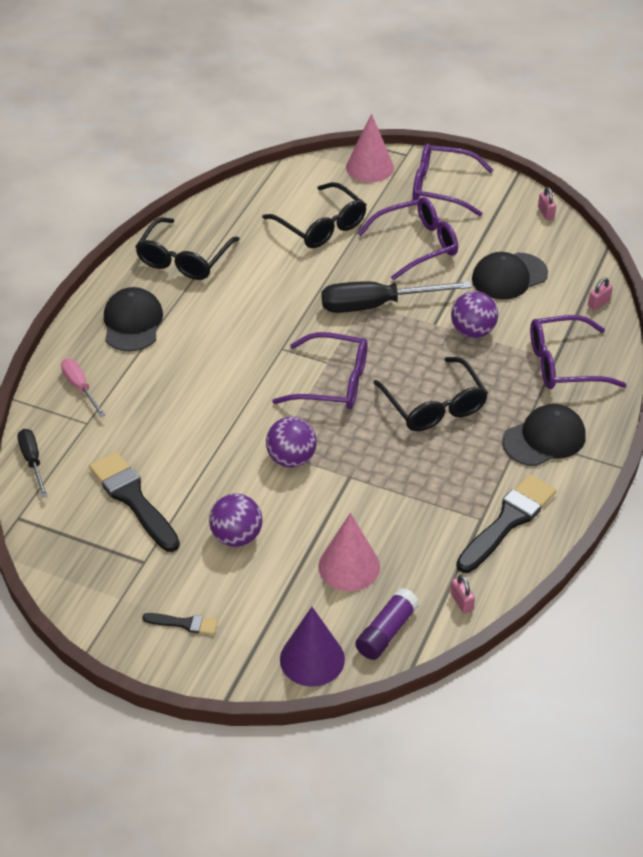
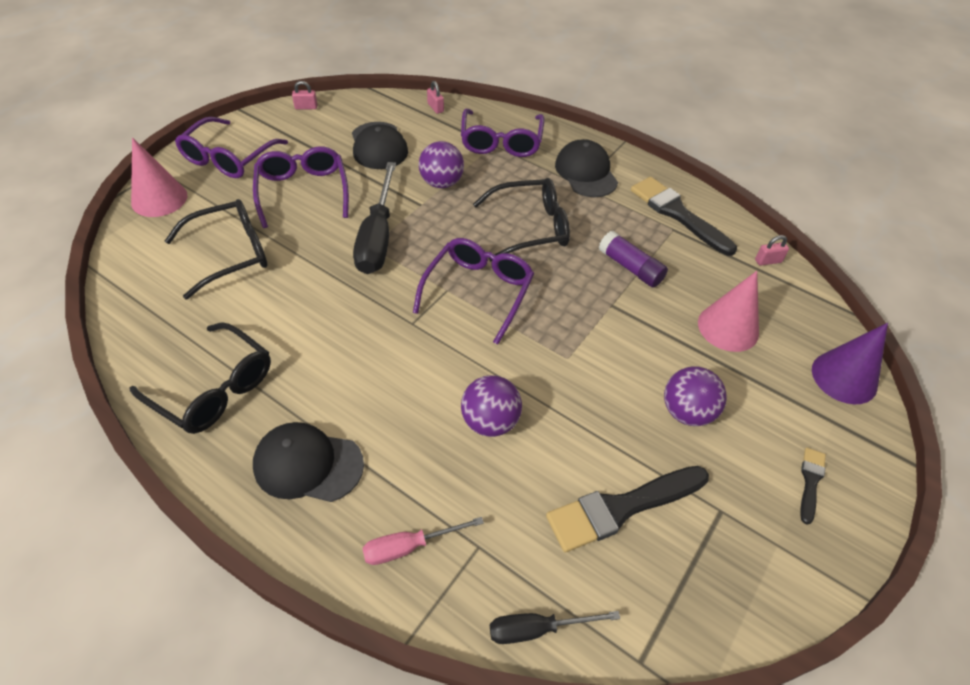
camera: 80 degrees left, 5 degrees up
purple ball [266,417,317,468] -> purple ball moved to [461,375,522,437]
purple glue stick [355,588,419,660] -> purple glue stick moved to [599,231,668,288]

